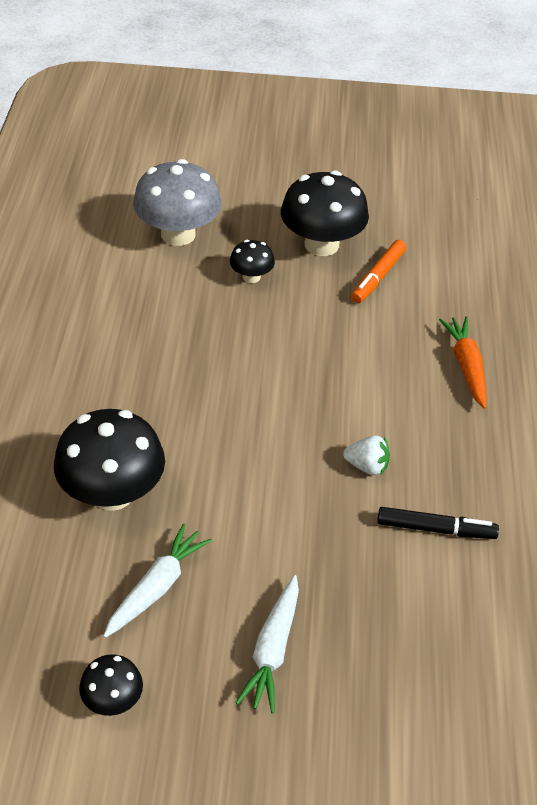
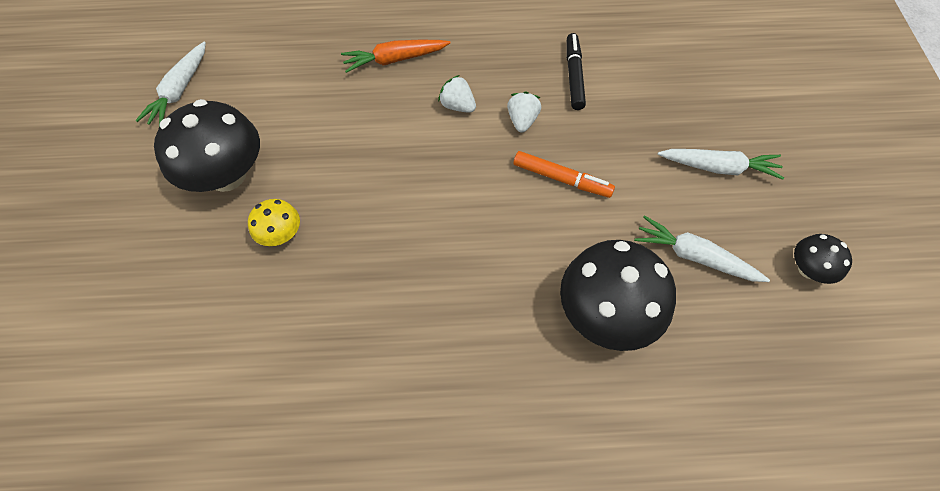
camera: 95 degrees left, 15 degrees up
grey mushroom [133,159,222,246] -> none
black mushroom [230,240,275,283] -> yellow mushroom [248,199,300,246]
orange marker [351,240,406,303] -> orange marker moved to [514,151,615,198]
none -> white carrot [135,42,206,127]
none -> white strawberry [438,75,476,113]

